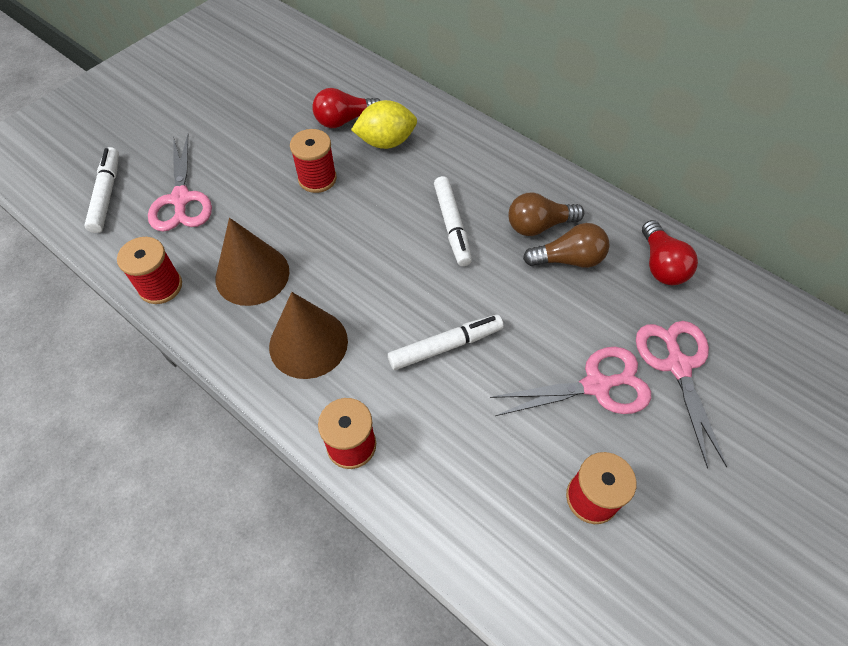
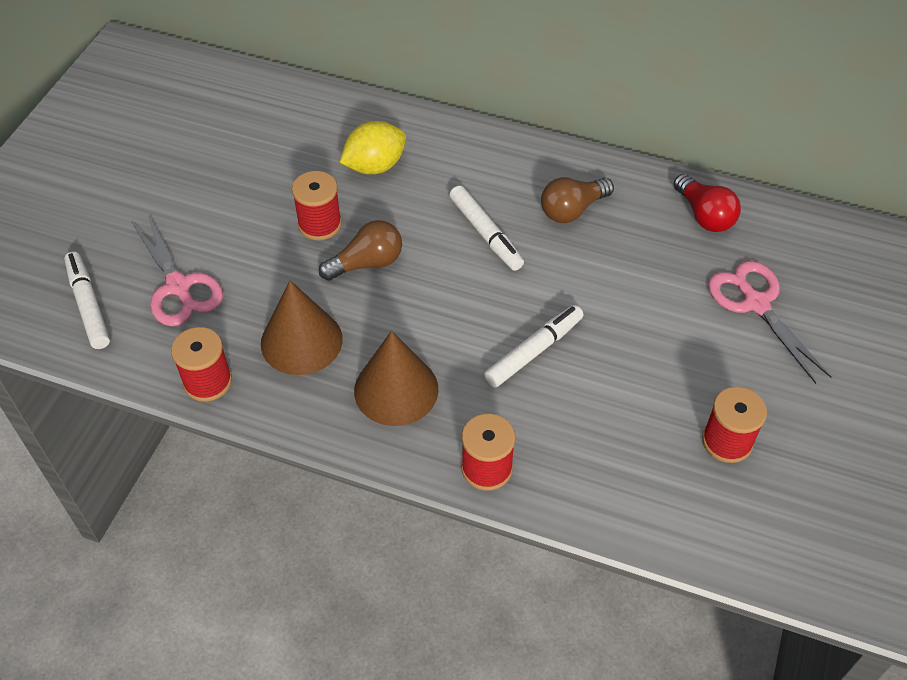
camera: 20 degrees left, 5 degrees down
red light bulb [312,88,381,128] -> none
pink scissors [490,347,651,416] -> none
brown light bulb [523,223,609,268] -> brown light bulb moved to [319,220,402,281]

